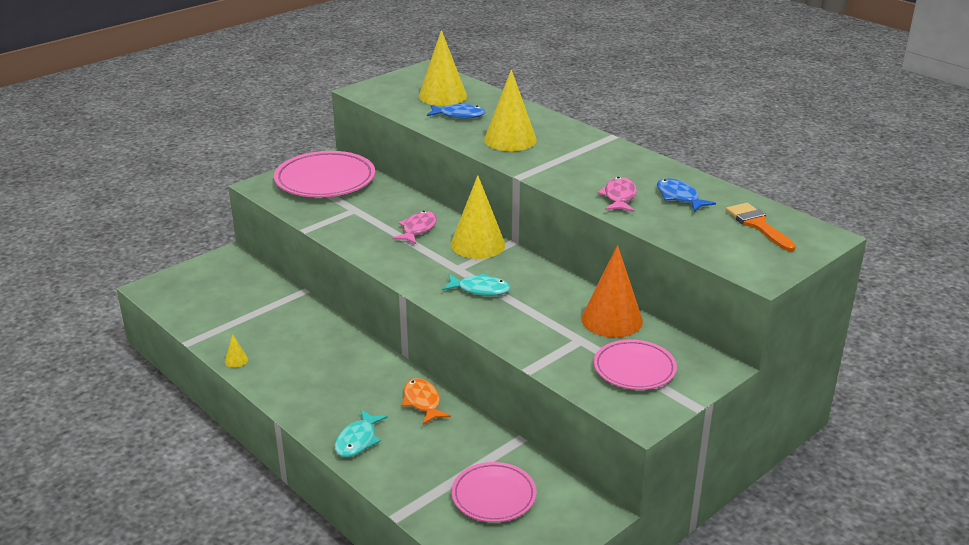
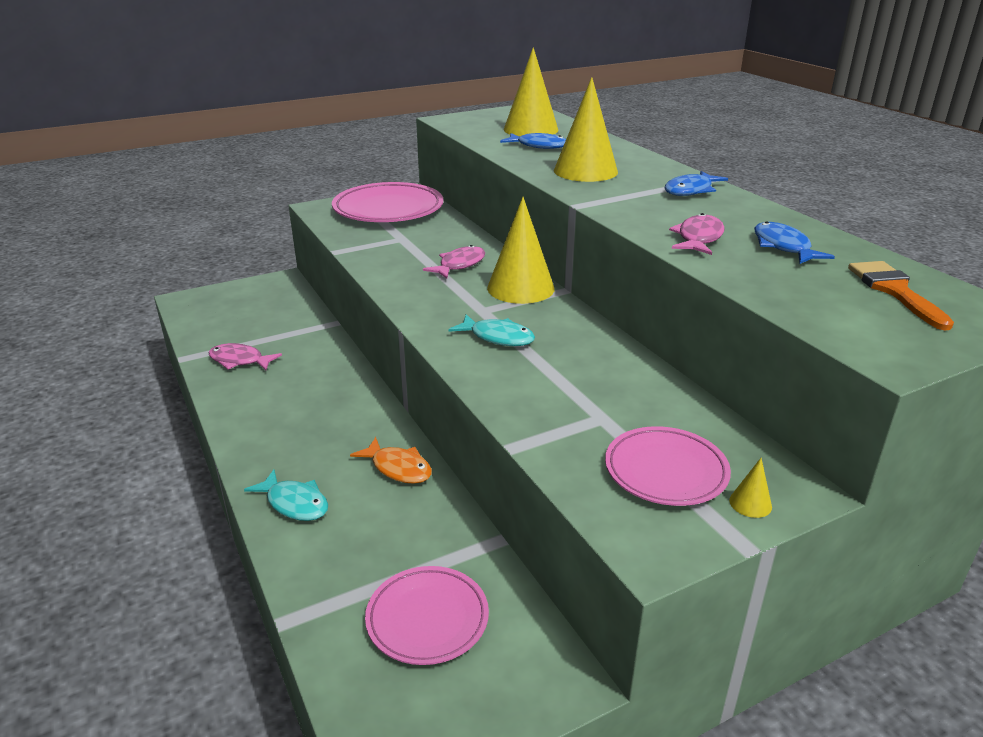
camera: 15 degrees right, 0 degrees up
yellow cone [225,334,248,368] -> yellow cone moved to [729,458,772,518]
turquoise fish [335,410,388,457] -> turquoise fish turned 90 degrees counterclockwise [244,470,328,521]
orange fish [402,378,451,425] -> orange fish turned 135 degrees clockwise [350,437,432,484]
orange cone [581,245,643,338] -> none
none -> pink fish [209,343,282,370]
none -> blue fish [665,171,728,196]

